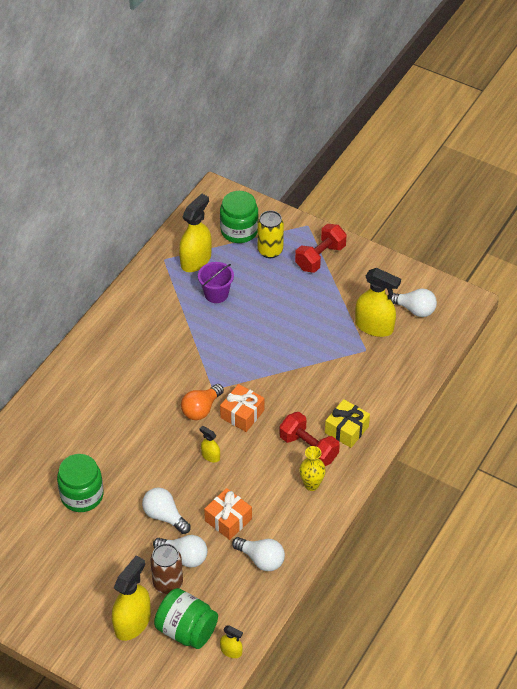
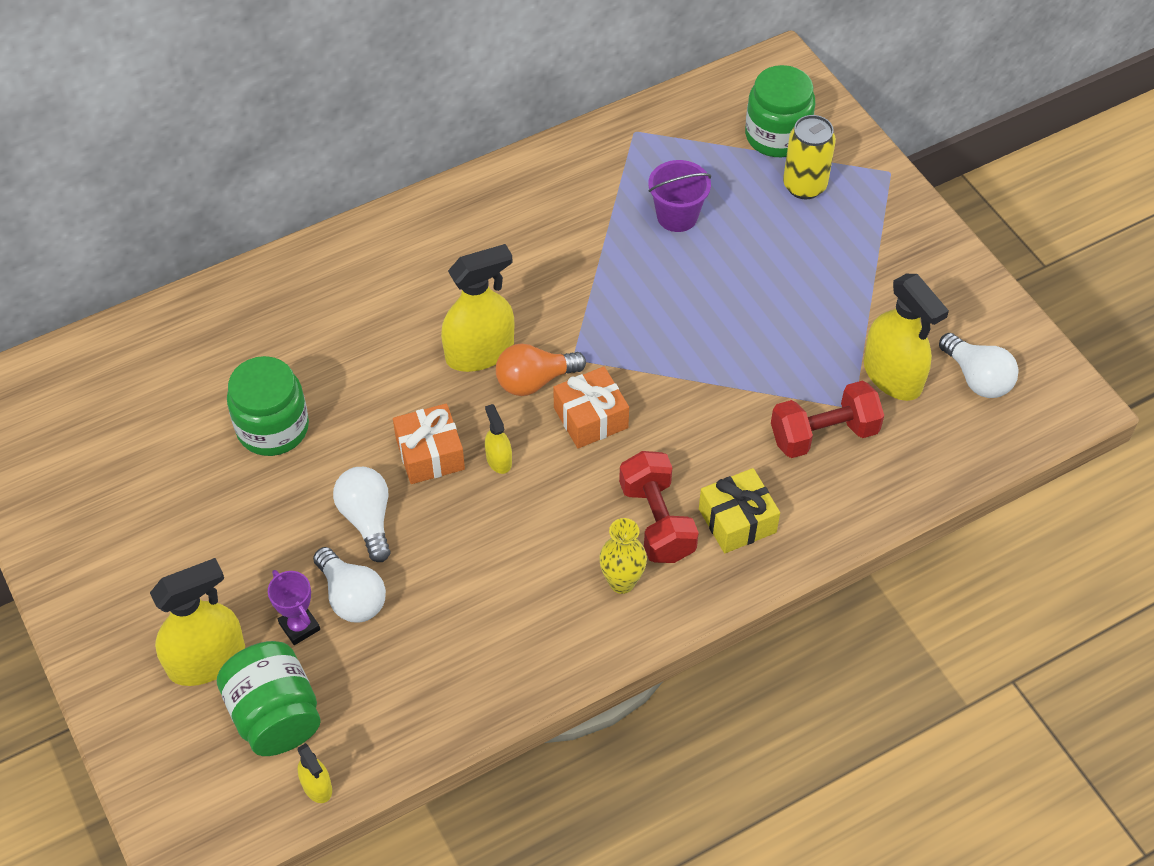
camera: 30 degrees right, 5 degrees up
brown can [150,543,183,594] -> purple trophy [268,570,320,645]
yellow spray bottle [179,194,212,272] -> yellow spray bottle moved to [441,244,514,372]
orange gift [204,488,252,540] -> orange gift moved to [393,403,465,484]
white light bulb [232,537,285,571] -> none
red dumbbell [295,224,347,273] -> red dumbbell moved to [771,381,884,458]

